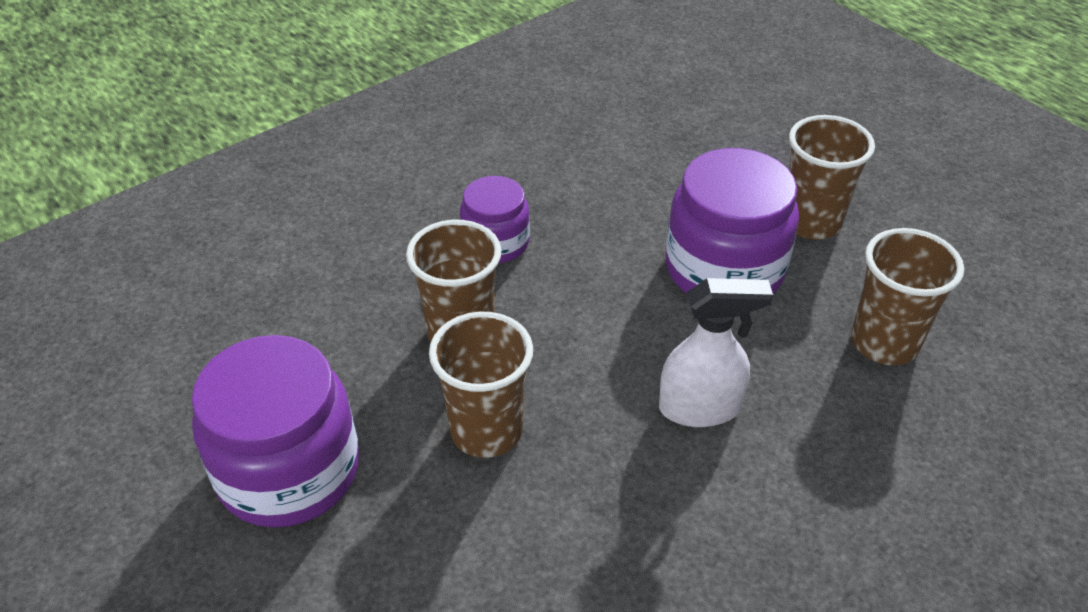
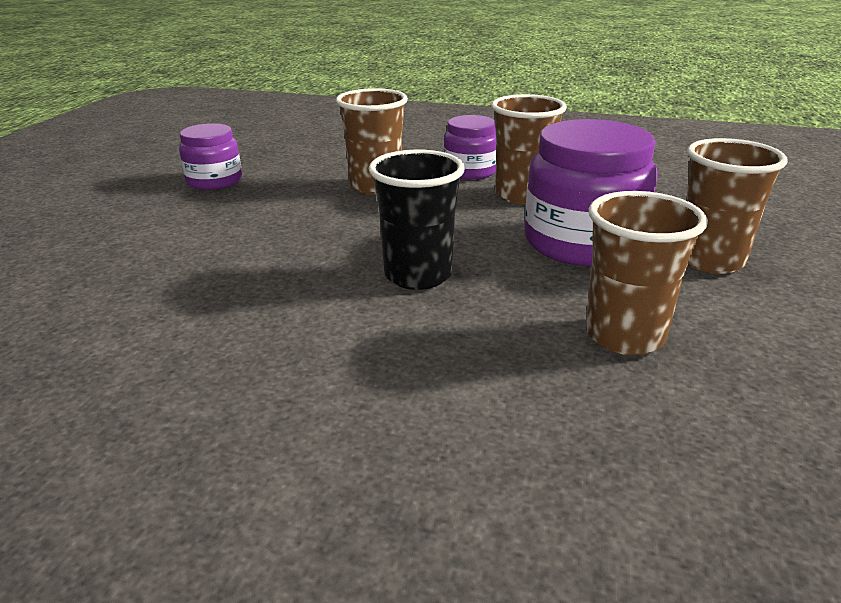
camera: 55 degrees right, 15 degrees down
purple jar [191,335,359,528] -> purple jar [179,123,242,190], size x0.58
brown cup [429,312,533,458] -> brown cup moved to [491,94,567,205]
white spray bottle [659,278,773,427] -> black cup [369,150,465,290]

